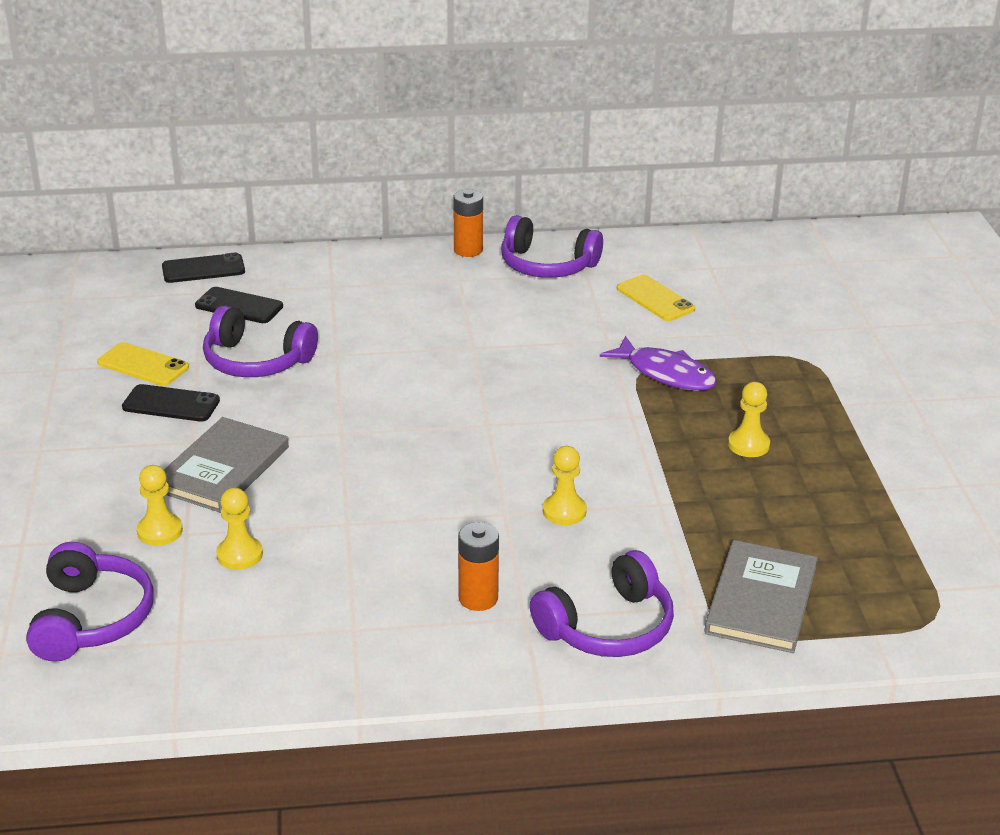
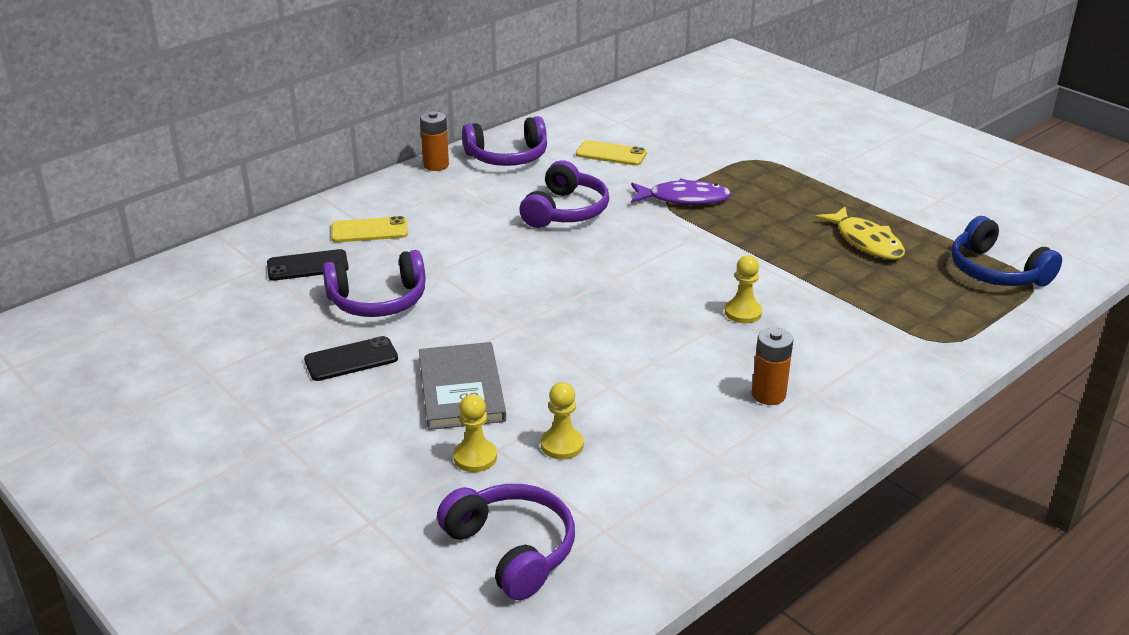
camera: 35 degrees left, 0 degrees up
yellow phone [97,342,189,386] -> yellow phone moved to [331,216,408,242]
black phone [162,253,245,283] -> none
purple headphones [530,550,674,657] -> purple headphones moved to [519,160,609,228]
grey book [705,540,818,653] -> none
yellow pawn [728,382,770,457] -> none
none -> yellow fish [815,207,905,260]
none -> blue headphones [951,216,1062,286]

